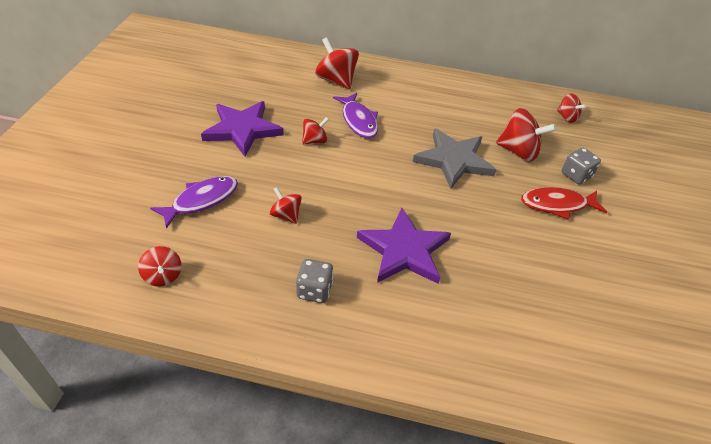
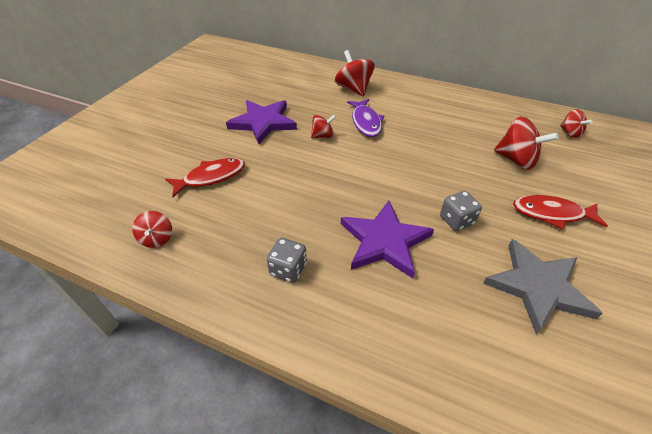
camera: 15 degrees right, 0 degrees up
purple fish [150,176,238,229] -> red fish [165,158,245,197]
red spinning top [269,187,302,224] -> none
grey star [413,128,496,189] -> grey star moved to [483,239,603,334]
grey dice [562,148,601,184] -> grey dice moved to [440,191,482,231]

